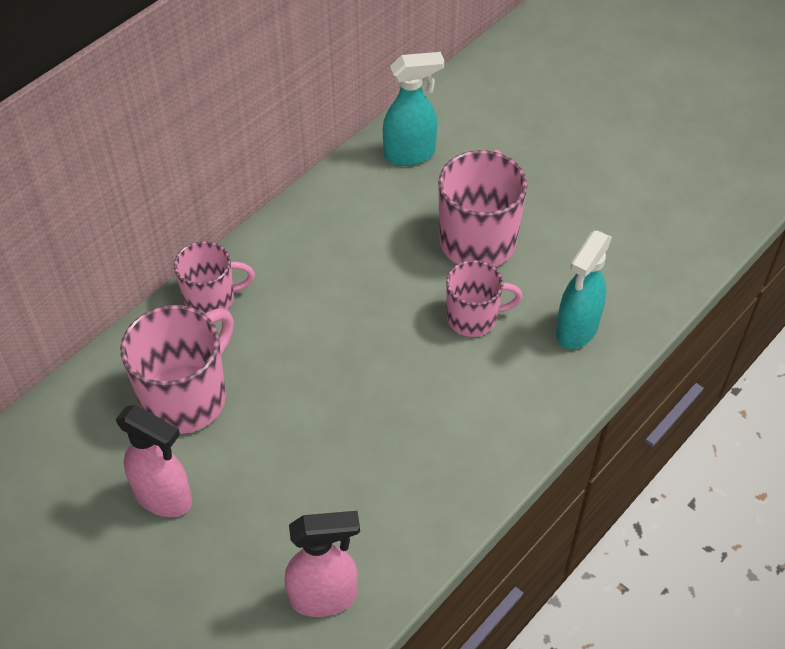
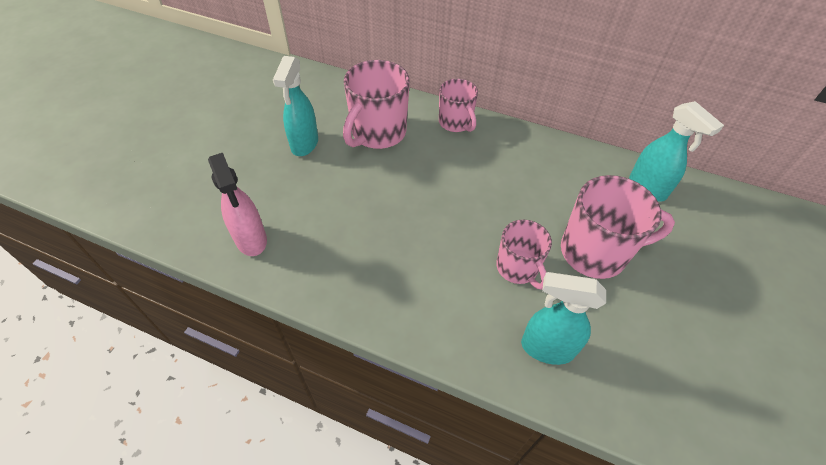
camera: 70 degrees right, 0 degrees up
pink spray bottle [116,405,192,517] -> turquoise spray bottle [273,56,318,156]
pink mug [120,305,234,434] -> pink mug turned 105 degrees clockwise [343,60,410,149]

